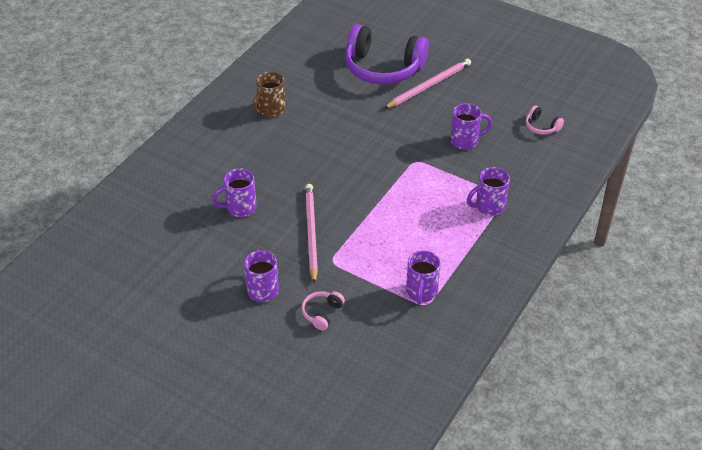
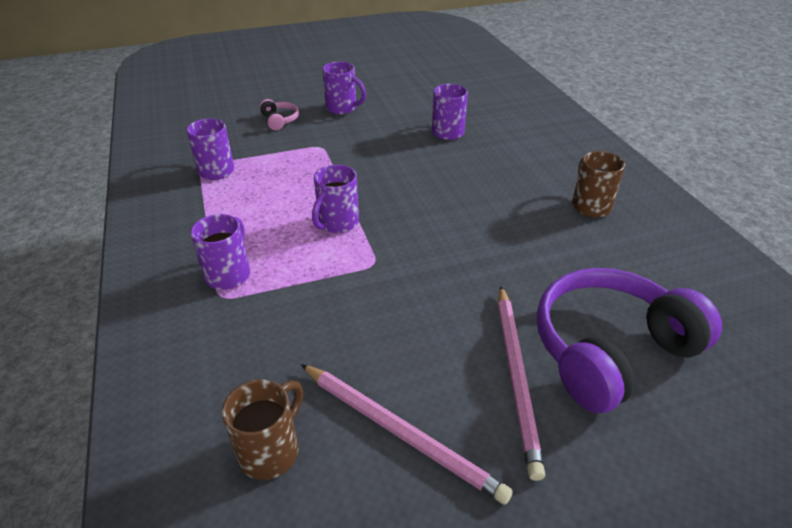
camera: 130 degrees right, 5 degrees down
pink pencil [305,184,318,284] -> pink pencil moved to [301,364,513,505]
purple mug [450,103,492,150] -> purple mug moved to [312,165,359,233]
pink headphones [525,105,564,135] -> brown mug [222,380,303,480]

